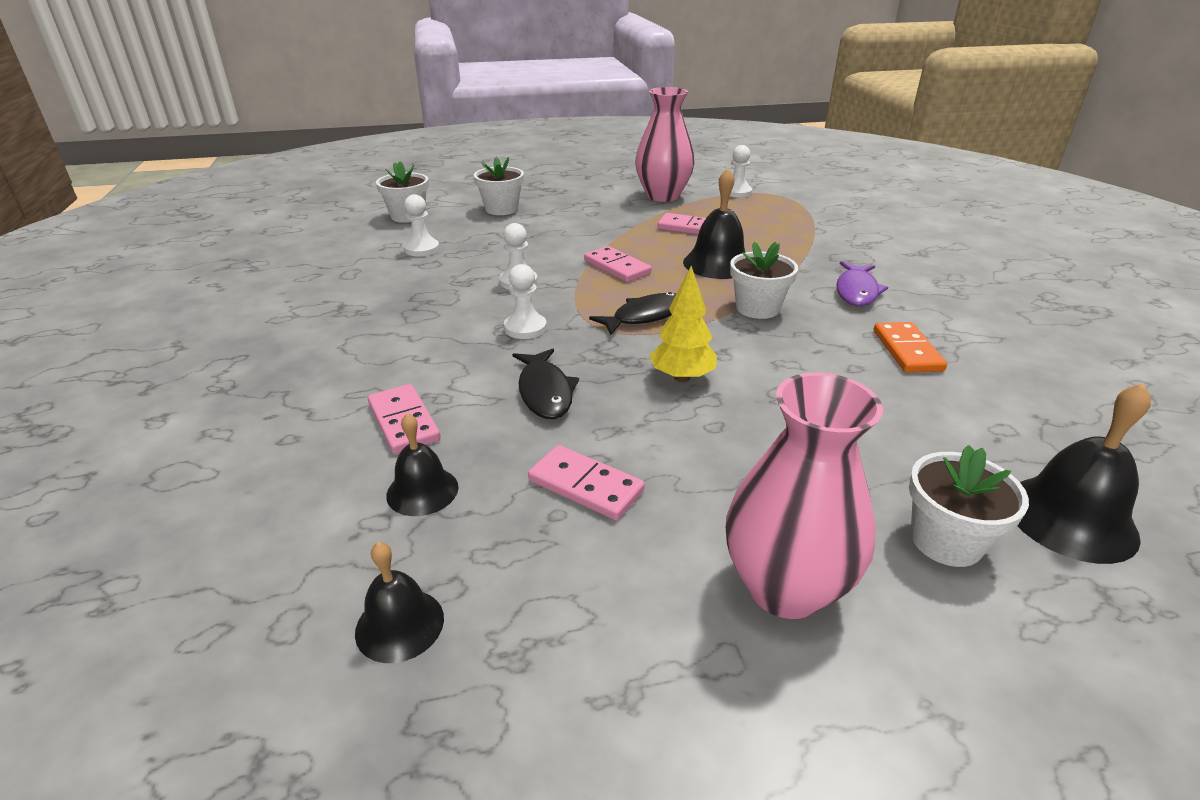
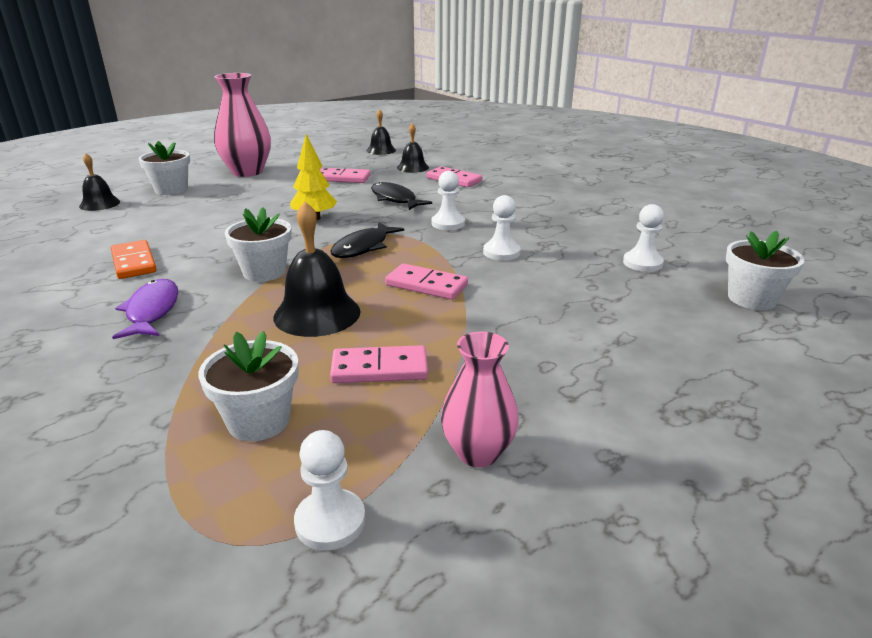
camera: 155 degrees right, 5 degrees down
white flower pot [474,157,524,215] -> white flower pot moved to [198,331,299,441]
pink vase [635,87,695,202] -> pink vase [441,332,519,467], size x0.62
black bell [1018,383,1151,564] -> black bell [79,153,120,211], size x0.62

